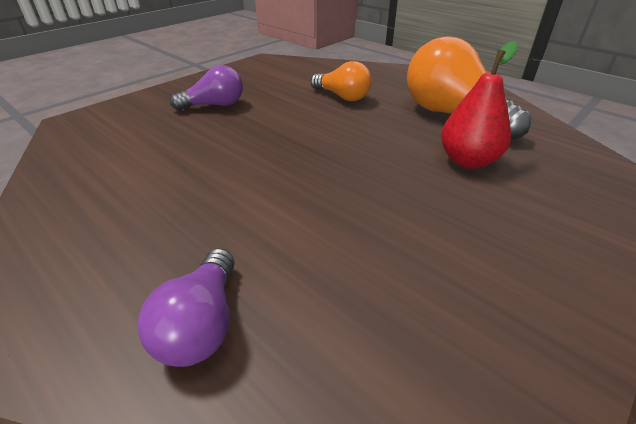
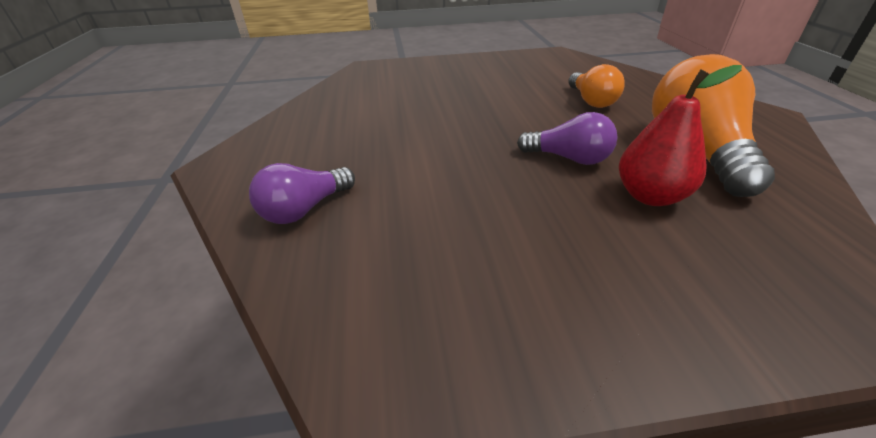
camera: 40 degrees right, 0 degrees up
purple light bulb [170,65,243,111] -> purple light bulb moved to [517,112,617,165]

